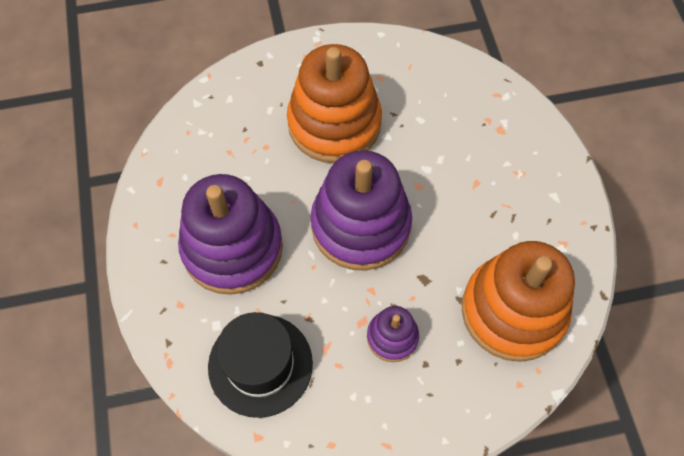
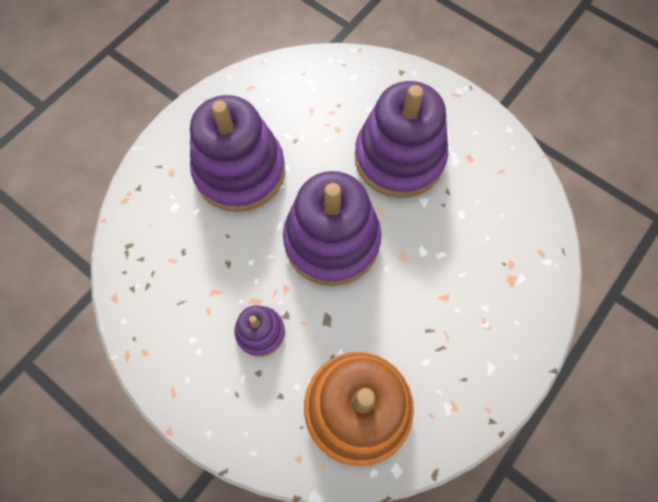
camera: 50 degrees right, 5 degrees up
black hat [208,312,313,418] -> none
orange stacking toy [287,44,382,163] -> purple stacking toy [355,81,448,198]

